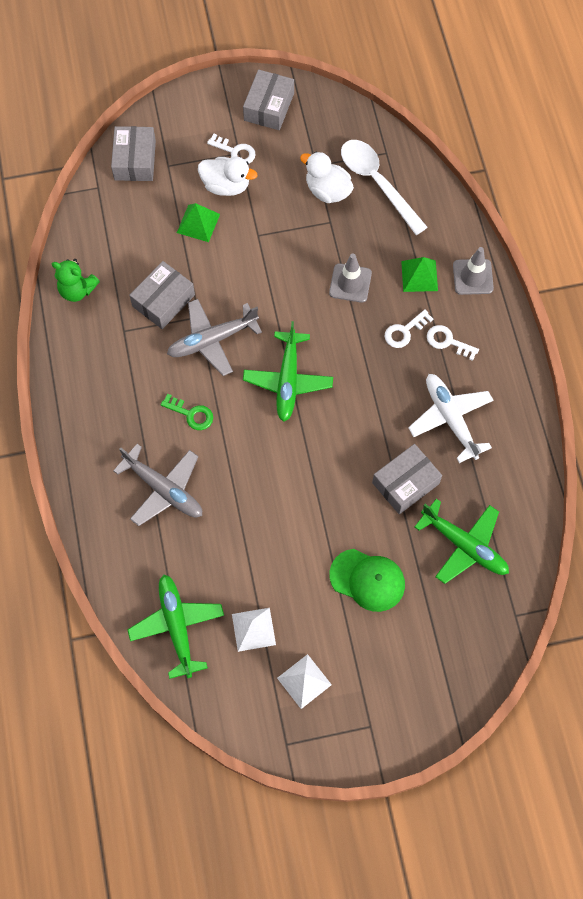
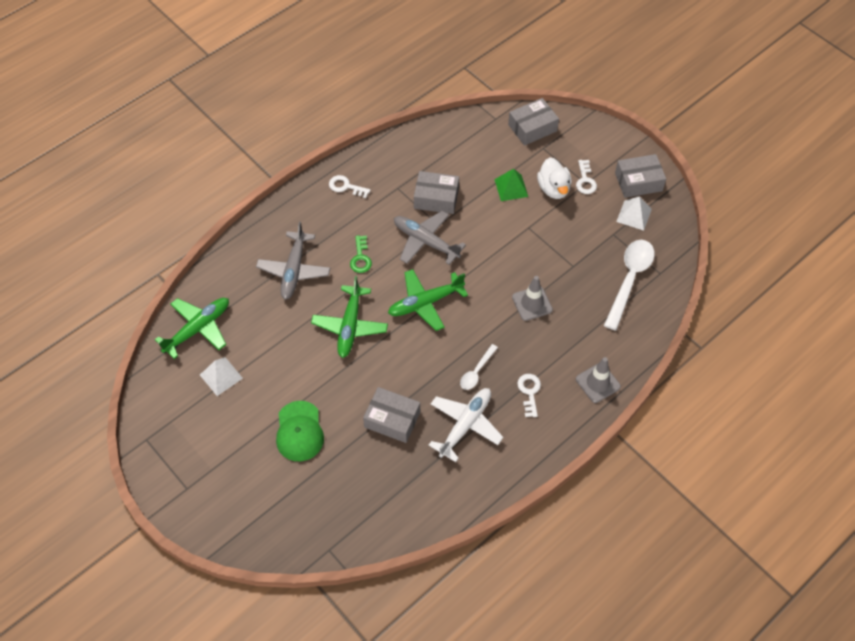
camera: 60 degrees right, 10 degrees down
green teddy bear [52,259,100,302] -> none
white pyramid [277,654,332,709] -> white pyramid moved to [616,196,652,231]
white duck [300,152,354,203] -> none
white key [384,310,433,348] -> white key moved to [329,175,371,198]
green pyramid [401,257,438,292] -> none
green plane [415,499,509,584] -> green plane moved to [311,276,388,358]
none -> white spoon [460,344,498,390]

